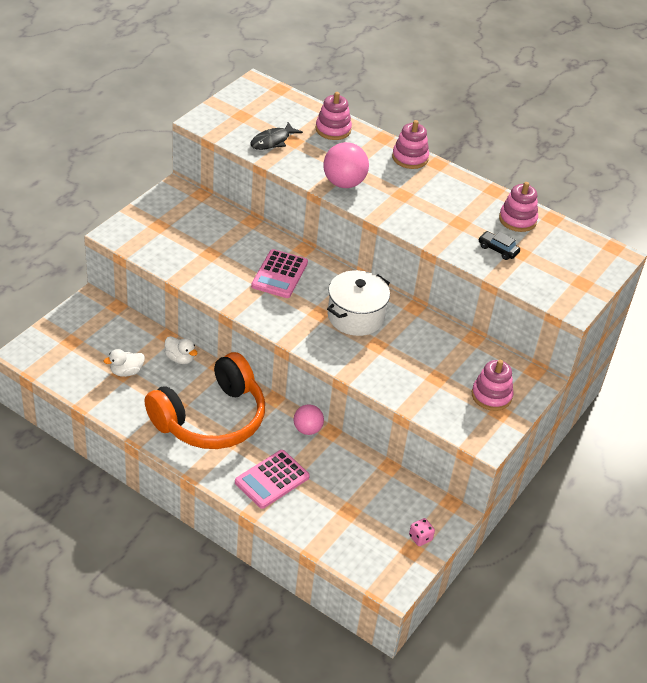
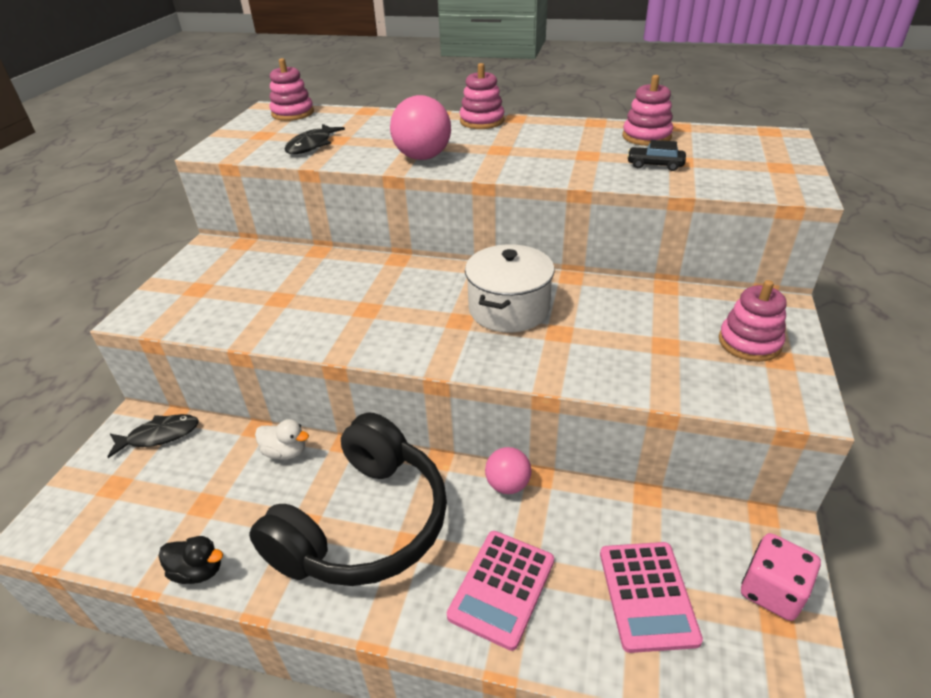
camera: 15 degrees left, 5 degrees down
white duck [104,349,145,377] -> none
orange headphones [144,352,265,449] -> black headphones [249,412,447,586]
pink calculator [251,249,308,298] -> pink calculator moved to [600,542,703,653]
pink stacking toy [316,92,352,140] -> pink stacking toy moved to [270,58,314,121]
pink dice [409,518,435,546] -> pink dice [741,533,821,621], size x1.72
none -> black fish [107,414,199,458]
none -> black duck [159,536,223,584]

